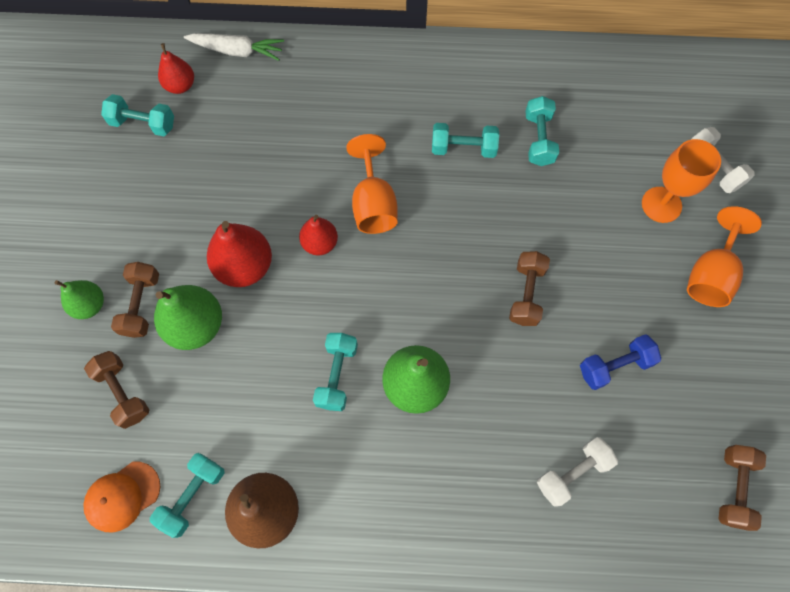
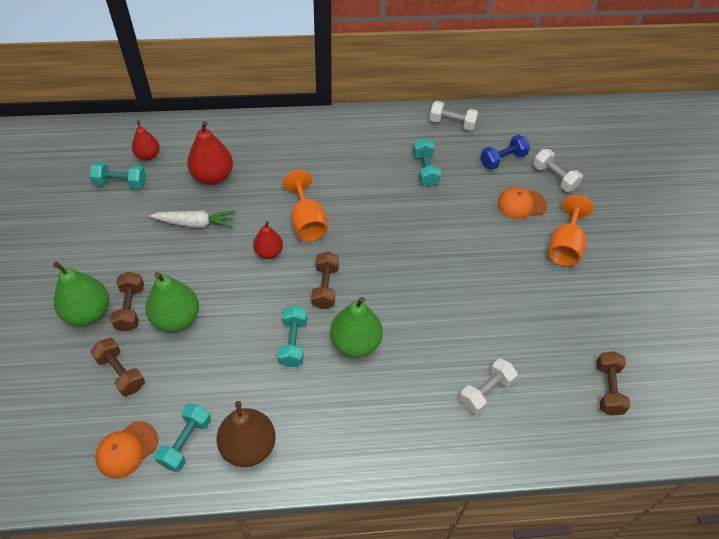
camera: 10 degrees left, 15 degrees down
green pear [55,280,104,319] -> green pear [53,262,109,326], size x1.62
white carrot [184,33,284,61] -> white carrot moved to [150,210,236,228]
red pear [207,221,272,287] -> red pear moved to [187,121,233,184]
turquoise dumbbell [432,123,499,158] -> none
brown dumbbell [509,251,550,326] -> brown dumbbell moved to [311,252,339,309]
blue dumbbell [580,334,661,390] -> blue dumbbell moved to [480,135,530,170]
orange goblet [642,139,721,223] -> orange cap [497,187,547,219]
none -> white dumbbell [429,101,478,131]

